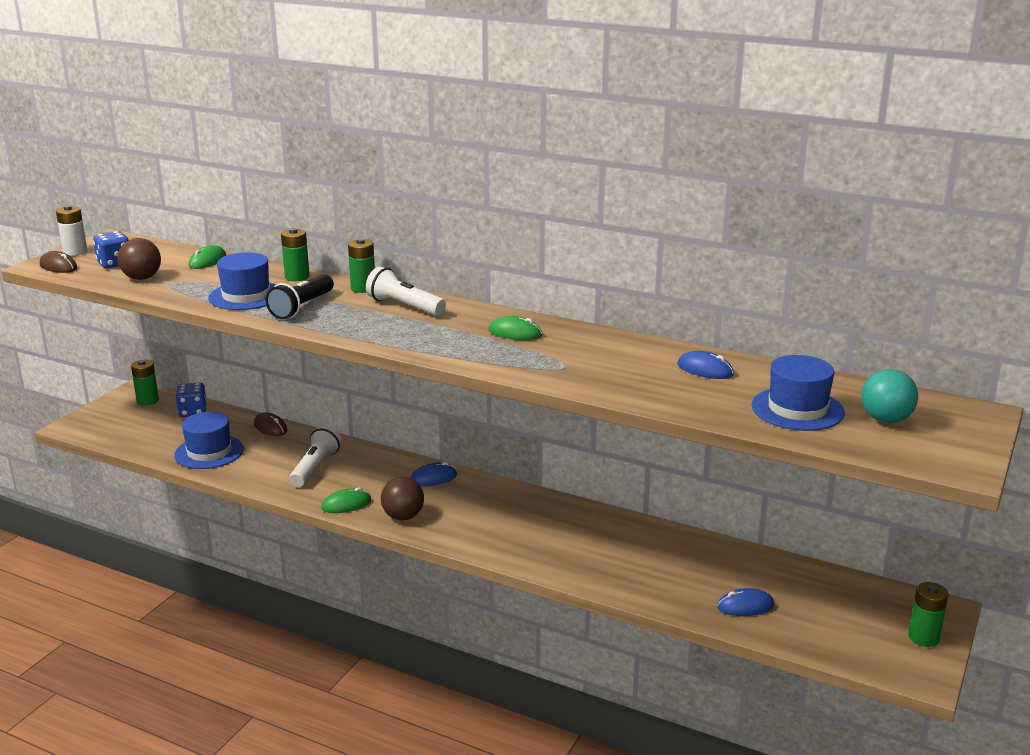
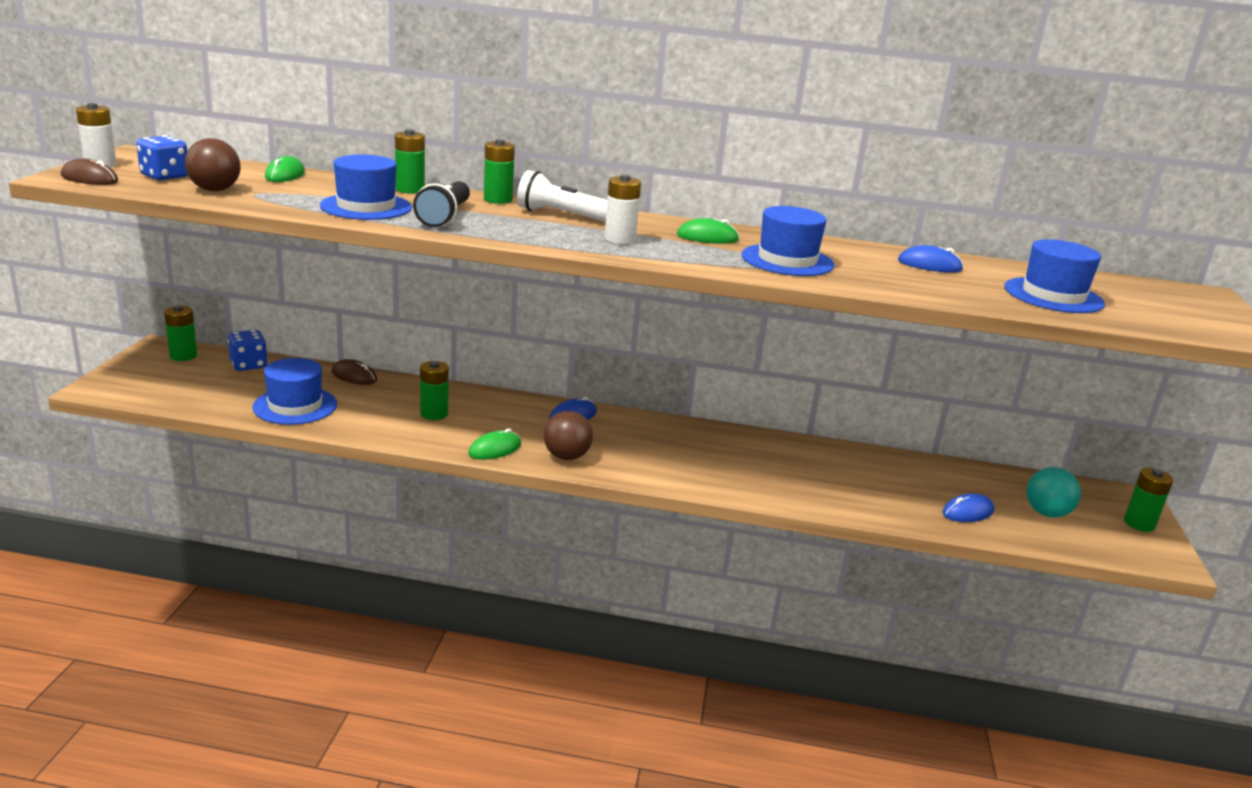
camera: 20 degrees left, 0 degrees up
white flashlight [290,425,342,487] -> green battery [420,361,449,420]
turquoise ball [861,369,918,423] -> turquoise ball moved to [1027,467,1081,518]
none -> white battery [604,174,641,245]
none -> blue hat [742,206,834,276]

